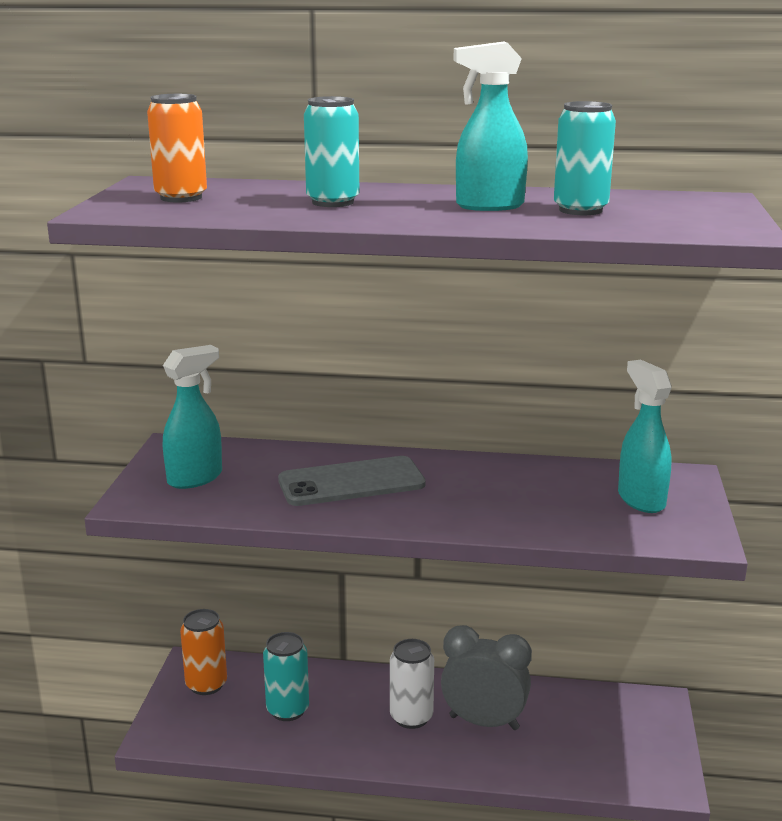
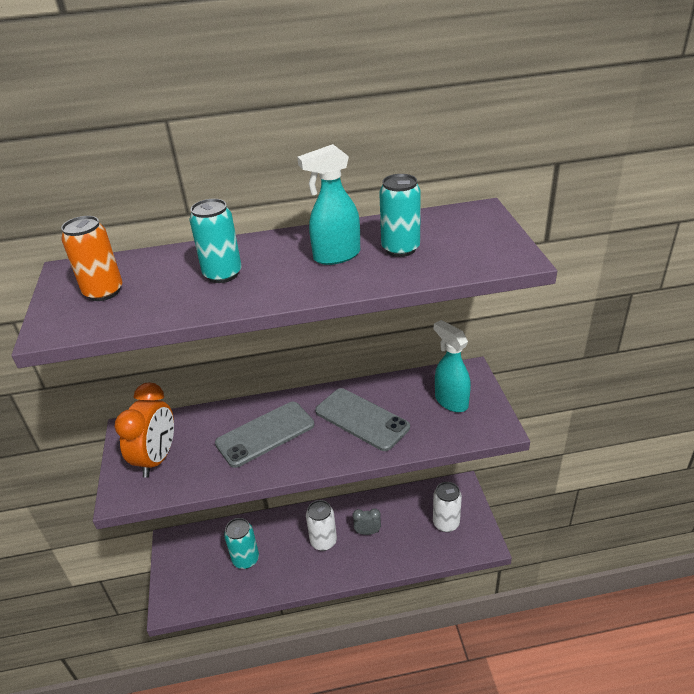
camera: 15 degrees left, 15 degrees up
turquoise spray bottle [163,345,222,489] -> orange clock [115,383,174,478]
orange can [180,609,227,695] -> none
grey clock [441,625,532,730] -> grey clock [353,509,381,535], size x0.51
none -> grey phone [315,388,410,451]
none -> white can [433,482,462,532]

